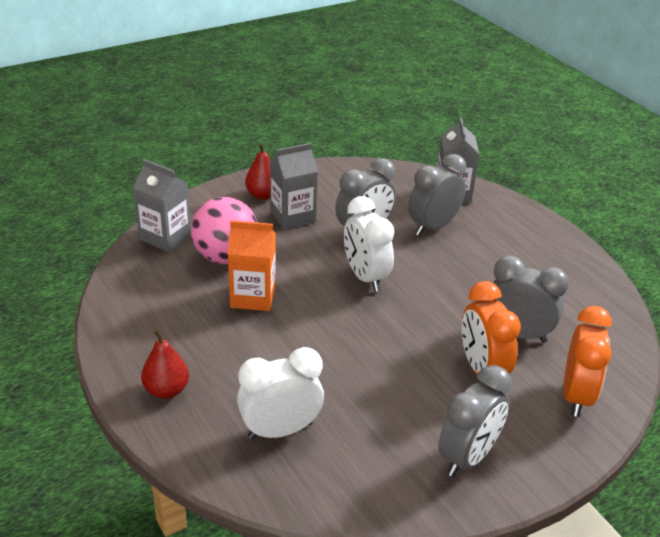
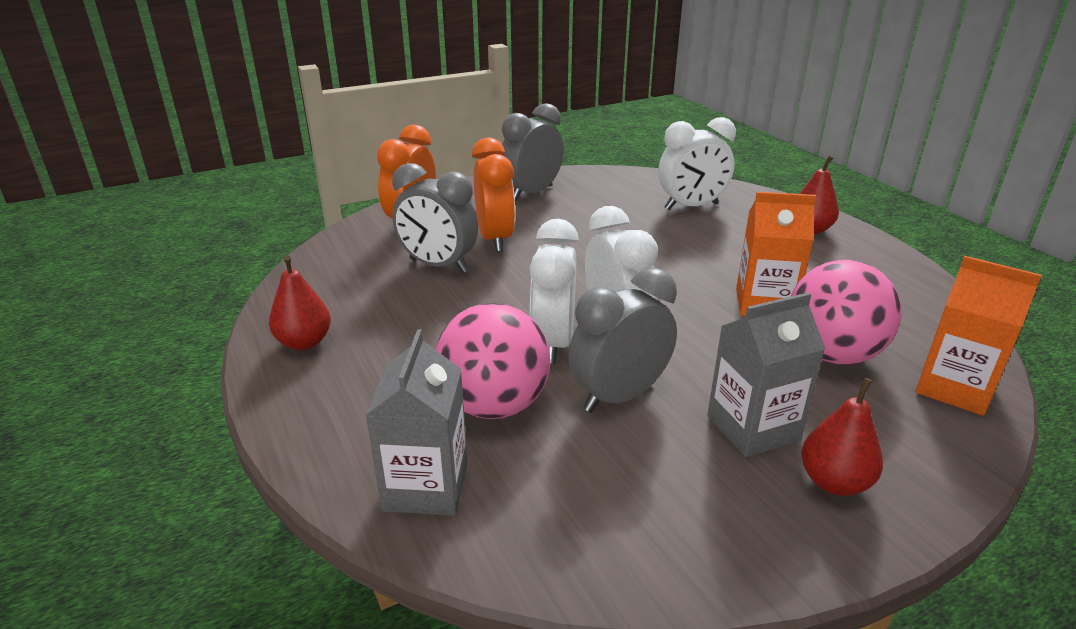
camera: 175 degrees left, 5 degrees down
grey carton [133,159,191,252] -> orange carton [915,256,1042,416]
grey clock [408,154,466,236] -> pink ball [436,303,551,419]
none -> red pear [269,255,331,350]
none -> white clock [530,219,579,364]

